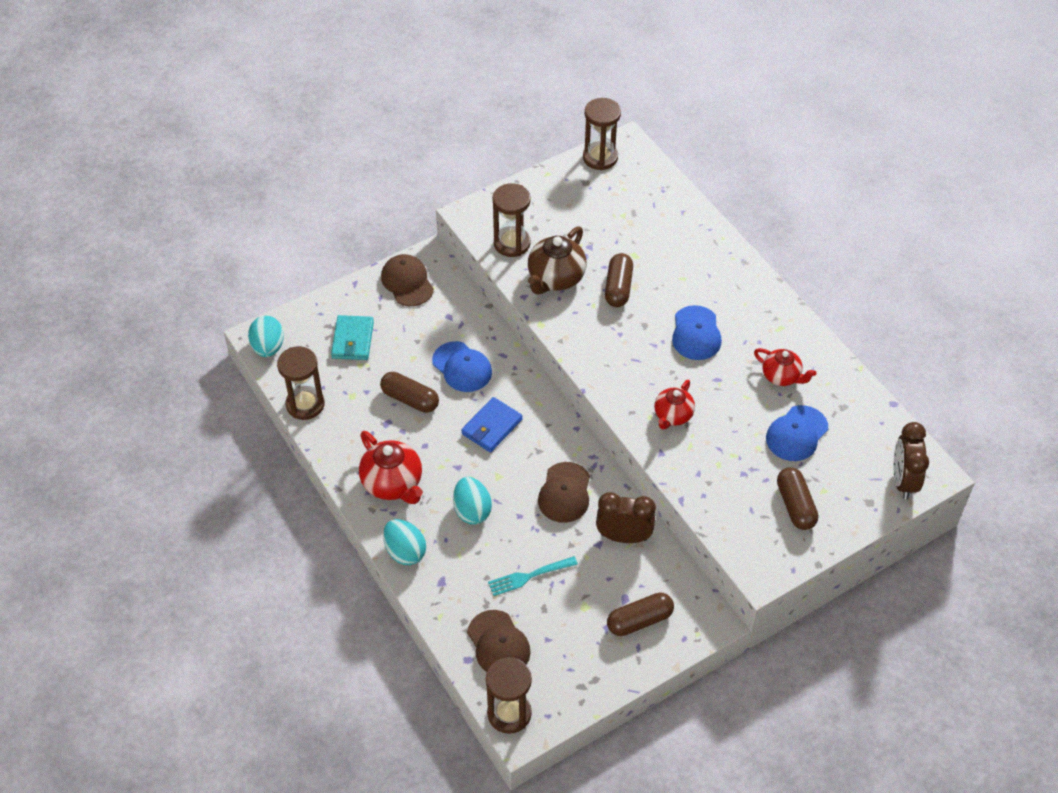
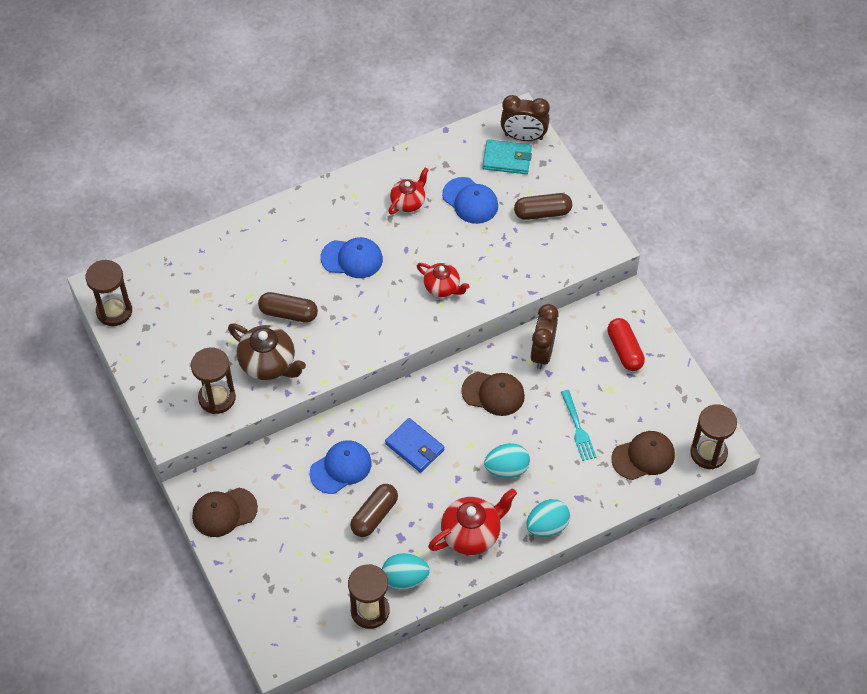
camera: 85 degrees left, 5 degrees up
turquoise egg [248,316,284,357] -> turquoise egg moved to [382,553,430,590]
turquoise wallet [331,315,374,360] -> turquoise wallet moved to [482,139,532,174]
brown capsule [607,592,674,636] -> red capsule [607,318,645,371]

